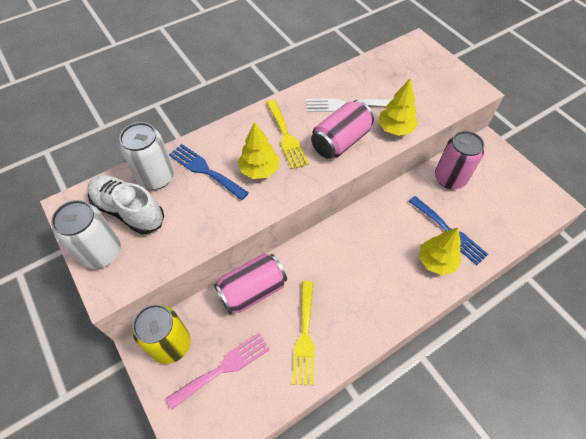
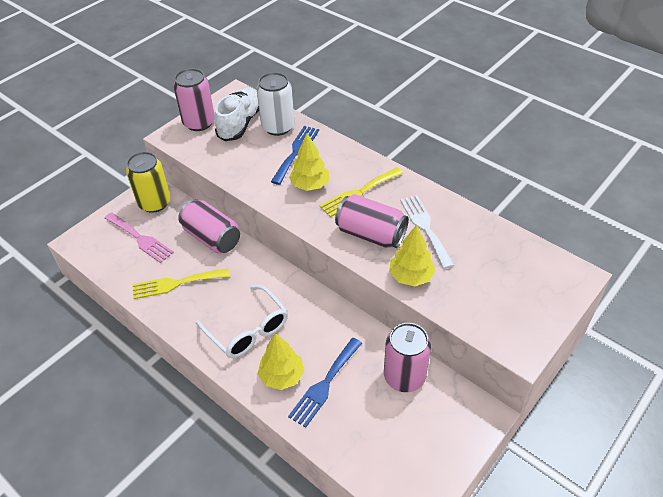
camera: 75 degrees right, 10 degrees down
white can [51,200,121,269] -> pink can [173,68,215,131]
none -> white glasses [196,285,288,358]

